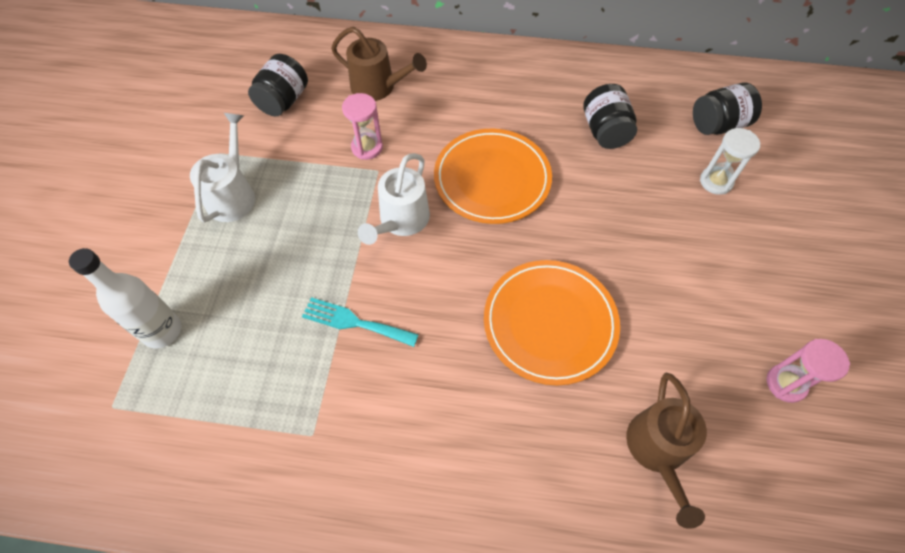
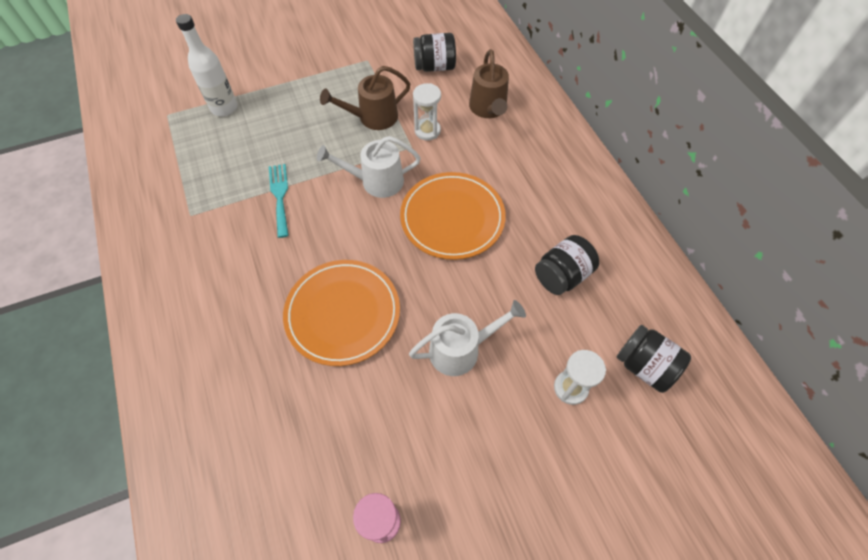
camera: 60 degrees right, 0 degrees up
white watering can [190,113,255,223] -> white watering can moved to [409,300,526,376]
pink hourglass [342,93,383,160] -> white hourglass [413,83,441,140]
brown watering can [626,373,707,529] -> brown watering can moved to [320,66,410,130]

